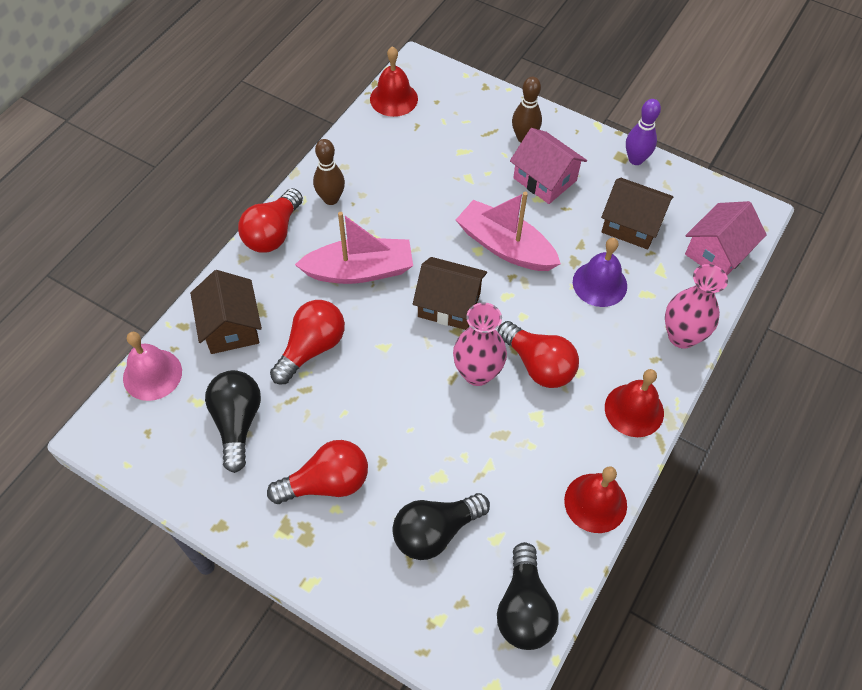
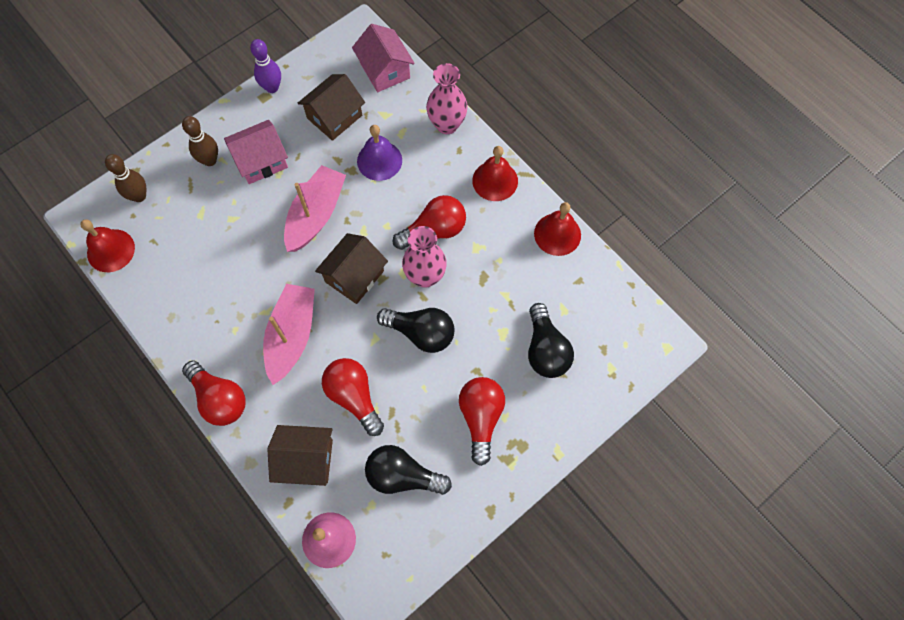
camera: 70 degrees left, 10 degrees up
brown bowling pin [313,139,345,205] -> brown bowling pin moved to [105,154,146,202]
pink boat [456,192,561,271] -> pink boat turned 150 degrees clockwise [284,165,346,252]
black light bulb [497,542,559,650] -> black light bulb moved to [377,308,454,353]

